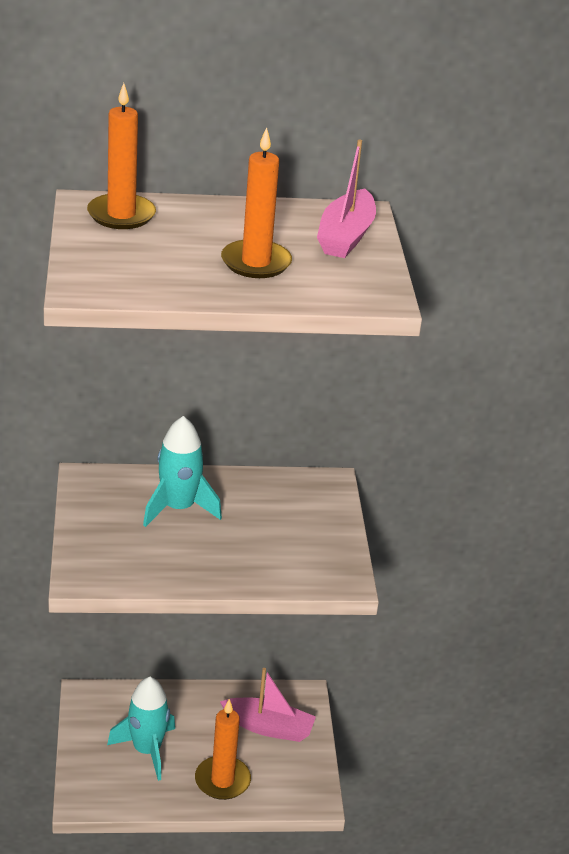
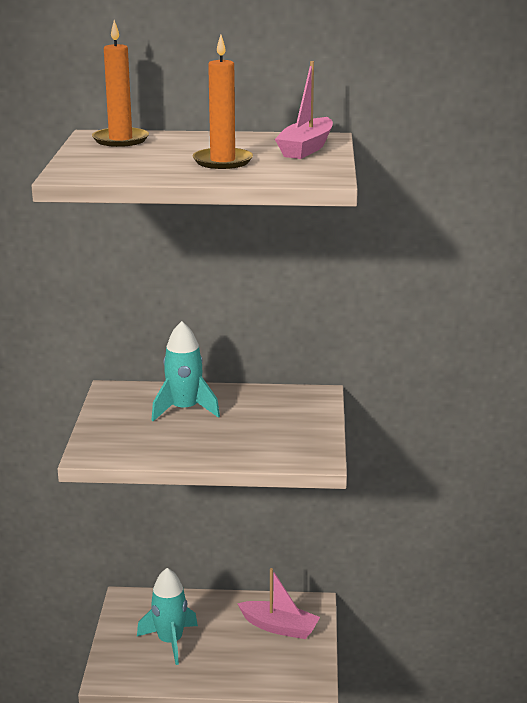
camera: 10 degrees right, 10 degrees down
orange candle [195,699,251,800] -> none

